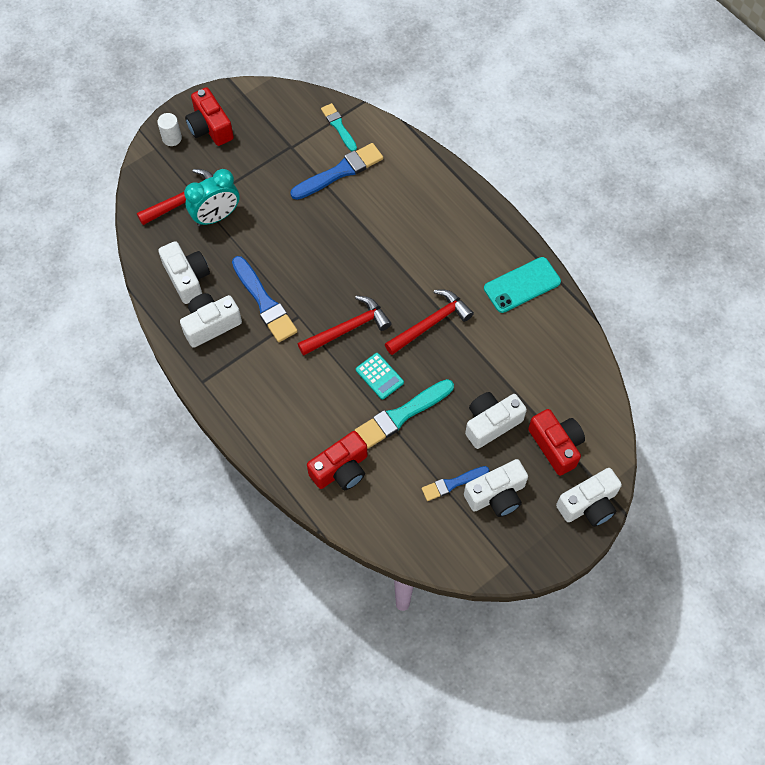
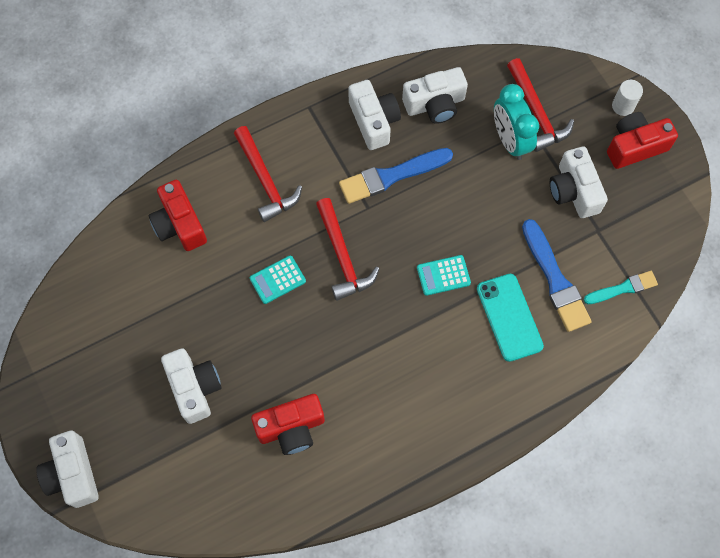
camera: 100 degrees right, 5 degrees up
turquoise brush [354,379,454,449] -> none
red hammer [385,290,474,355] -> red hammer moved to [234,126,302,222]
blue brush [422,466,489,501] -> none
white camera [464,459,528,517] -> white camera moved to [550,146,608,218]
turquoise phone [484,257,561,313] -> turquoise phone moved to [477,274,544,362]
red camera [528,409,585,476] -> red camera moved to [251,394,325,455]
none -> turquoise calculator [417,255,471,296]

